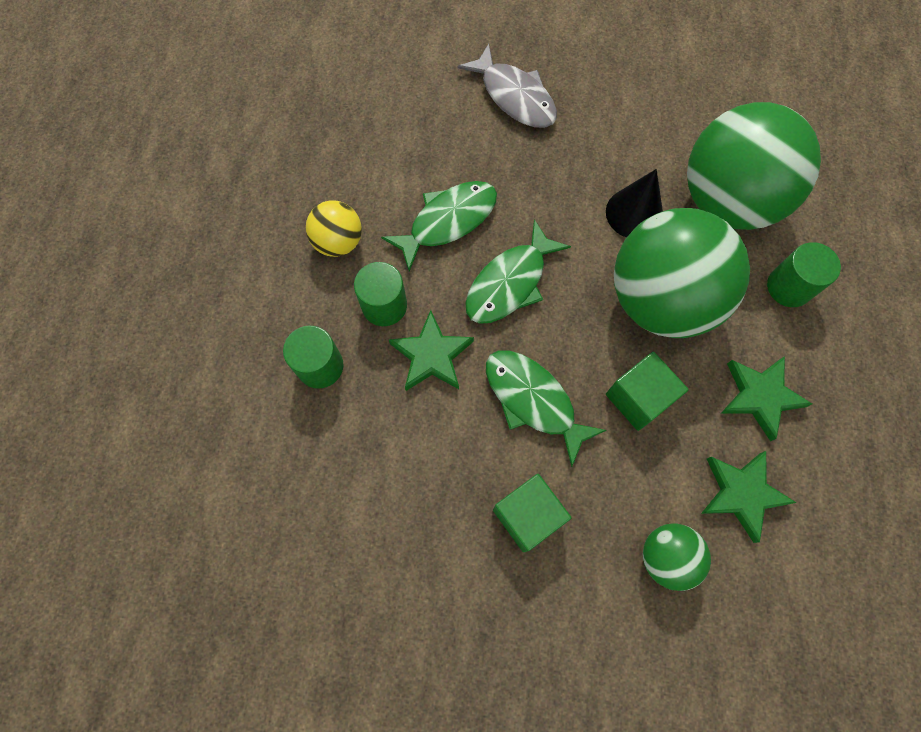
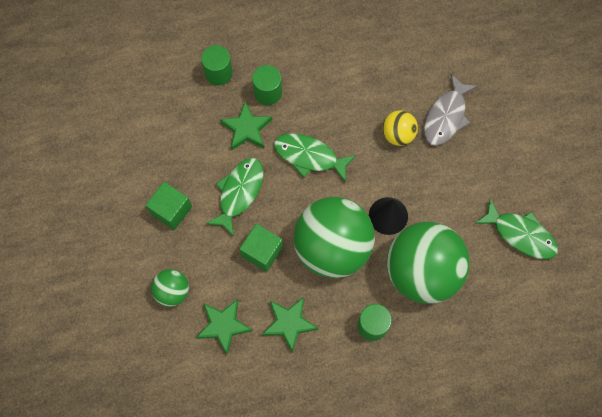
camera: 70 degrees right, 0 degrees up
yellow ball [306,200,362,257] -> yellow ball moved to [382,110,418,146]
green fish [381,181,497,271] -> green fish moved to [475,199,558,259]

